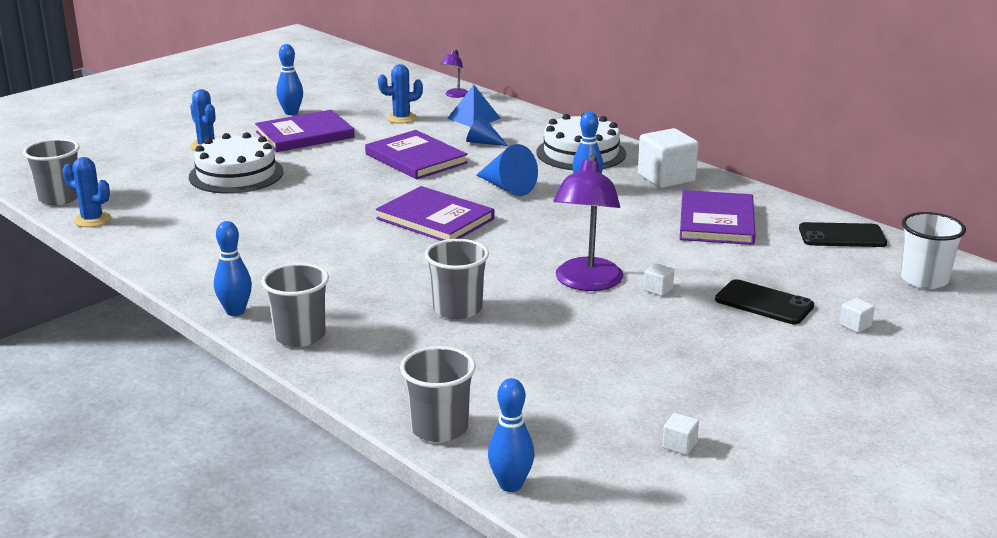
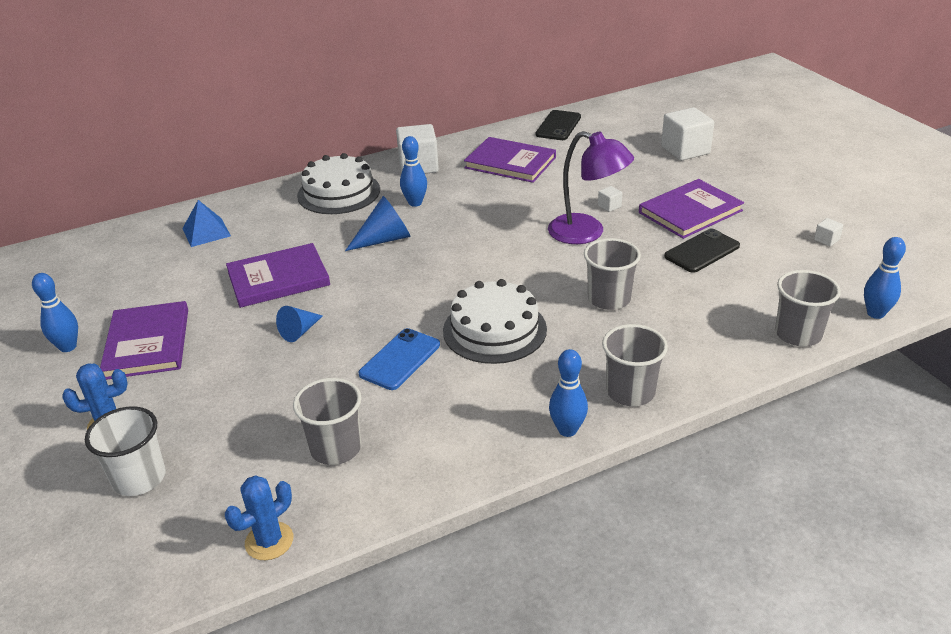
camera: 70 degrees left, 10 degrees up
grey cup [23,139,79,205] -> grey cup moved to [293,378,362,465]
white cake [189,132,284,194] -> white cake moved to [443,279,547,364]
purple book [376,186,494,241] -> purple book moved to [639,179,744,239]
blue cactus [378,64,423,124] -> none
purple lamp [441,50,468,98] -> none
blue cone [466,114,508,146] -> blue cone moved to [276,306,323,342]
black phone [715,279,814,324] -> black phone moved to [664,228,740,273]
white cube [839,298,875,333] -> white cube [661,107,715,161], size x2.31
white cup [900,212,966,289] -> white cup moved to [85,406,166,496]
none -> blue phone [359,328,440,390]

